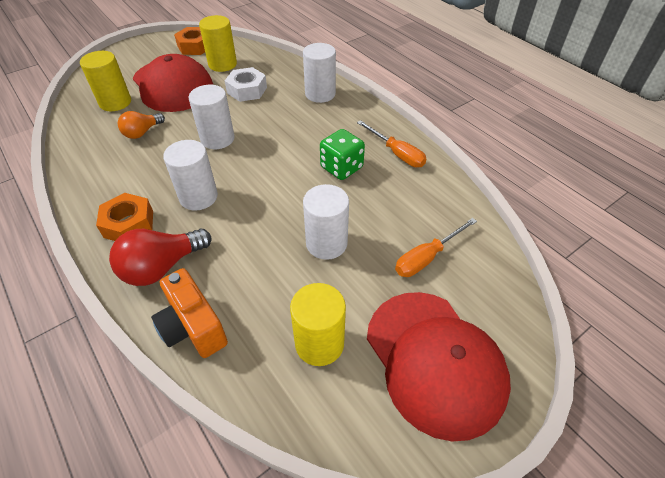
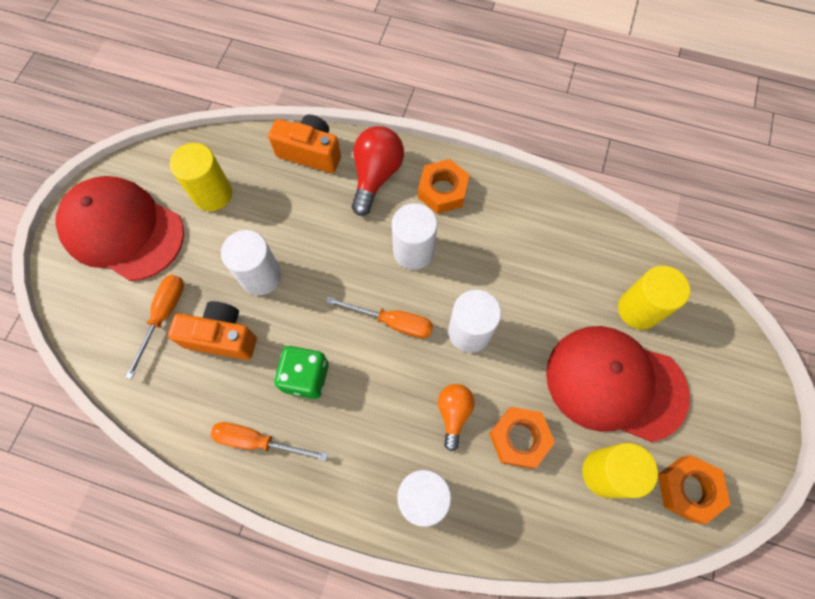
camera: 145 degrees right, 20 degrees up
orange light bulb [118,111,165,139] -> orange light bulb moved to [438,384,475,451]
white nut [225,67,267,102] -> orange nut [489,407,555,469]
none -> orange camera [168,301,257,360]
none -> orange screwdriver [326,297,433,339]

